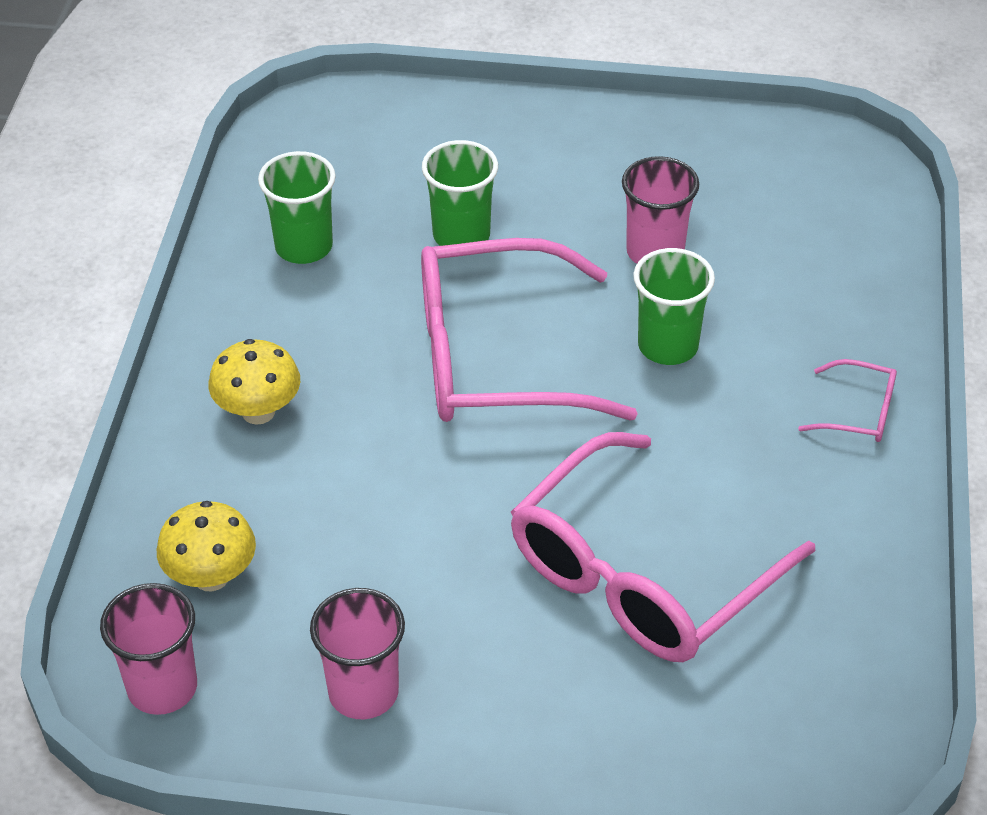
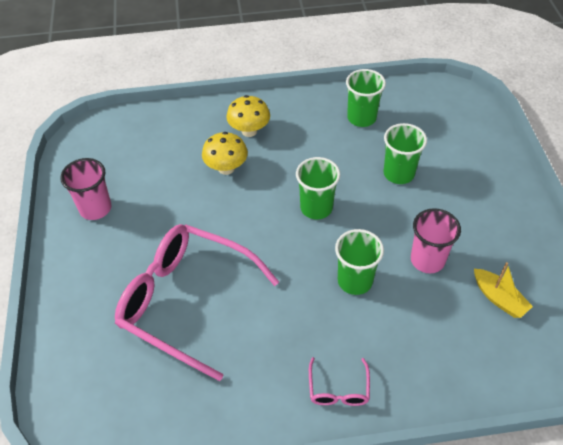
camera: 75 degrees right, 5 degrees up
pink cup [100,583,197,715] -> none
yellow mushroom [157,501,256,591] -> yellow mushroom moved to [202,132,248,175]
pink glasses [421,238,638,422] -> green cup [296,157,340,219]
none -> yellow boat [474,262,533,318]

